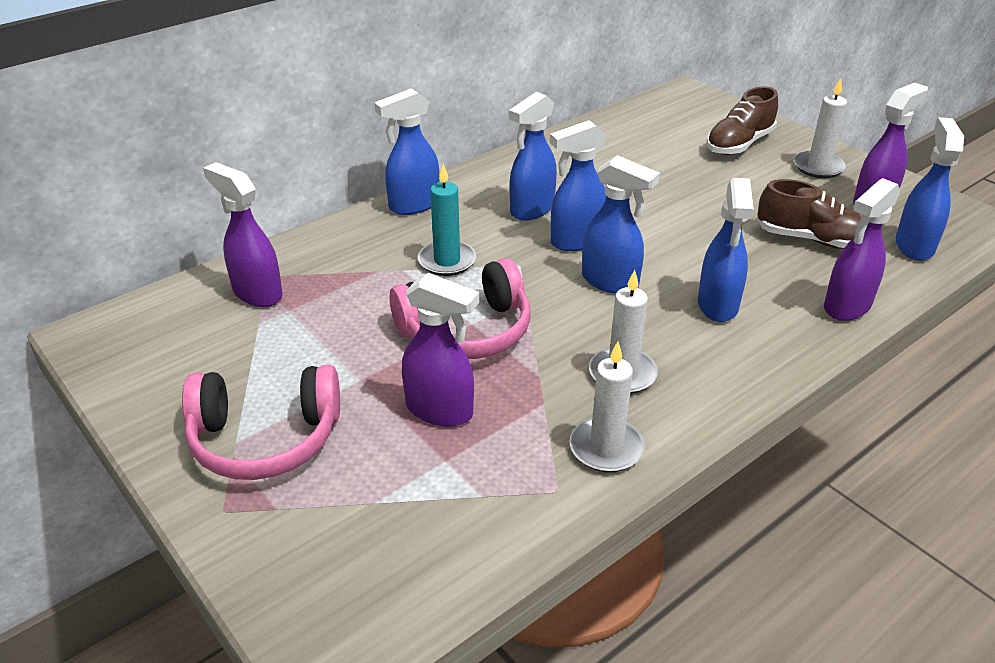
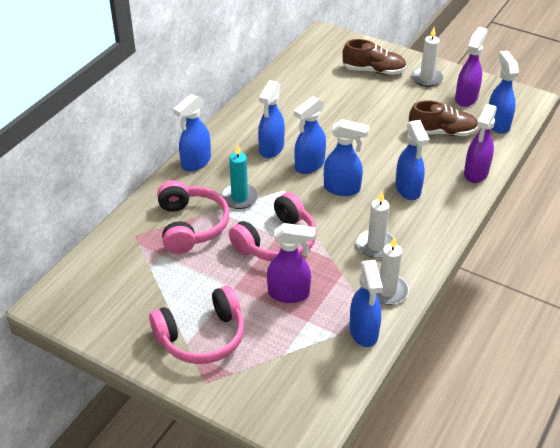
camera: 20 degrees left, 5 degrees up
purple spray bottle [203,162,283,307] -> none
brown shoe [706,86,778,155] -> brown shoe turned 105 degrees counterclockwise [342,39,407,75]
none -> pink headphones [157,180,229,254]
none -> blue spray bottle [349,260,383,347]

